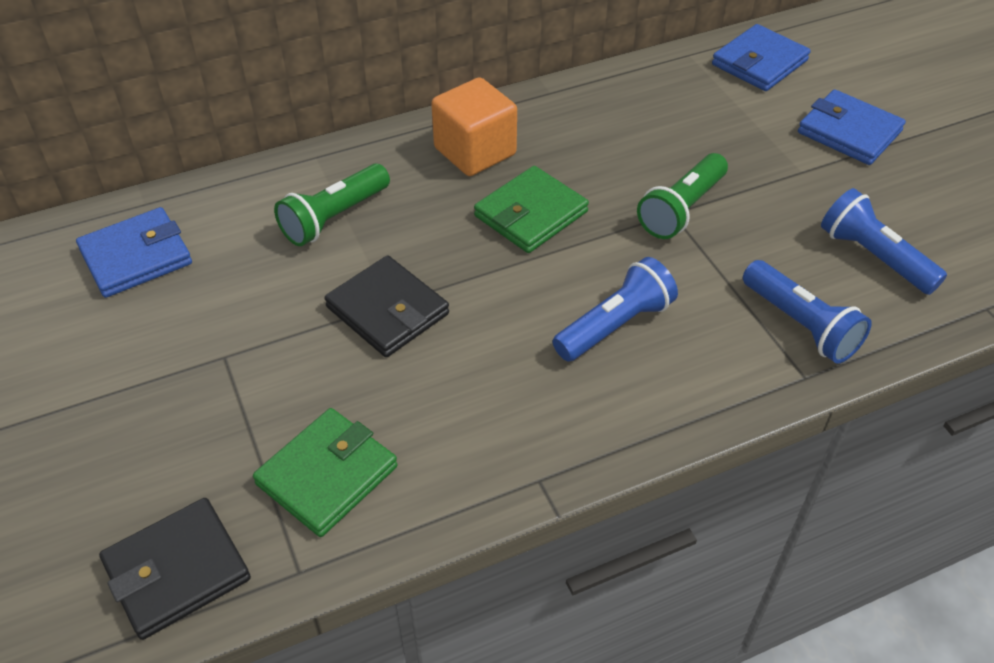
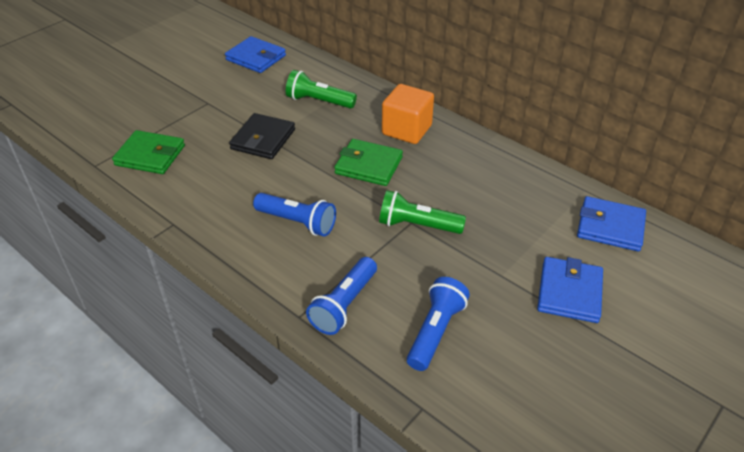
camera: 65 degrees right, 5 degrees down
black wallet [99,498,251,640] -> none

